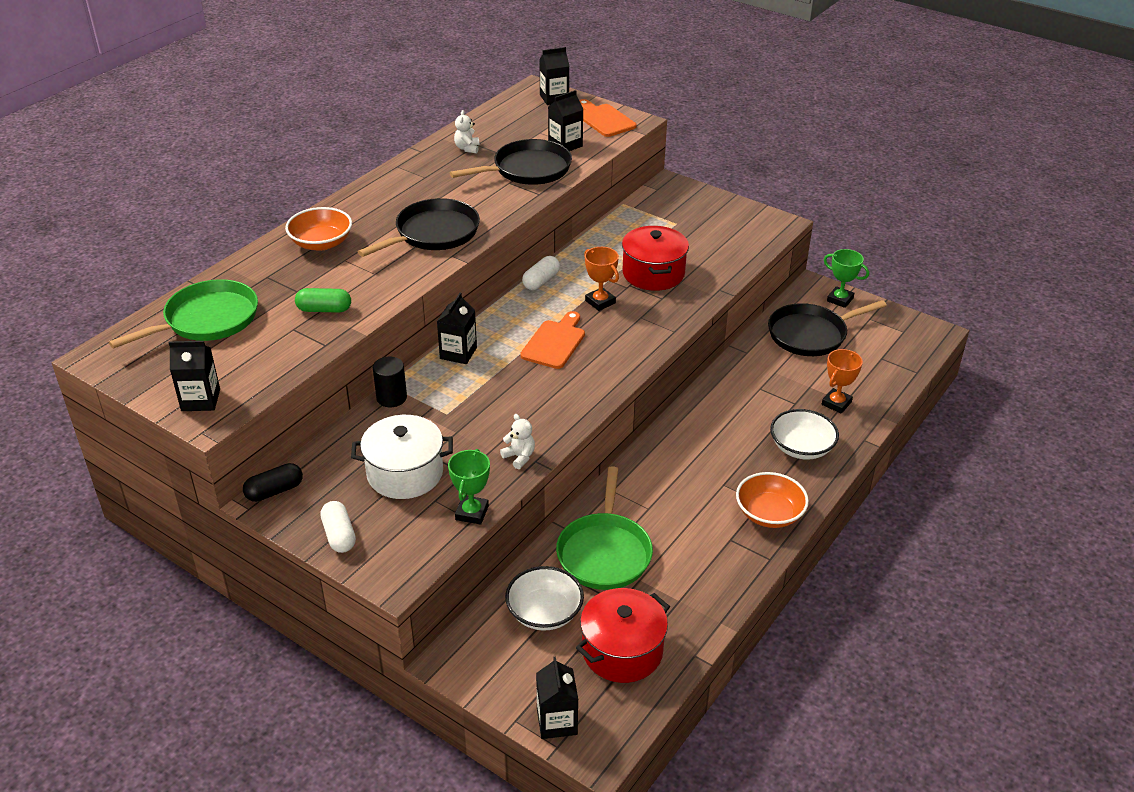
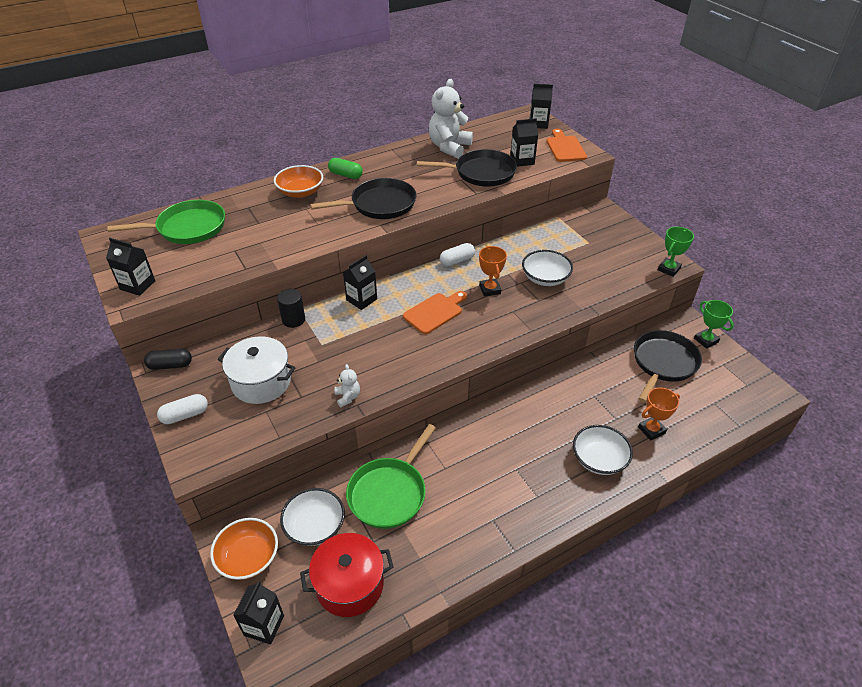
camera: 25 degrees right, 5 degrees up
green capsule [295,288,351,313] -> green capsule moved to [328,158,363,179]
white capsule [320,501,356,553] -> white capsule turned 60 degrees clockwise [157,394,208,424]
green trophy [448,449,490,525] -> green trophy moved to [658,227,694,277]
white teddy bear [454,110,479,153] -> white teddy bear [429,79,473,158], size x2.19
red pot [622,226,689,291] -> white bowl [522,250,573,286]
orange bowl [736,472,809,528] -> orange bowl moved to [210,518,278,580]
black pan [768,300,887,356] -> black pan turned 120 degrees clockwise [634,330,702,403]

